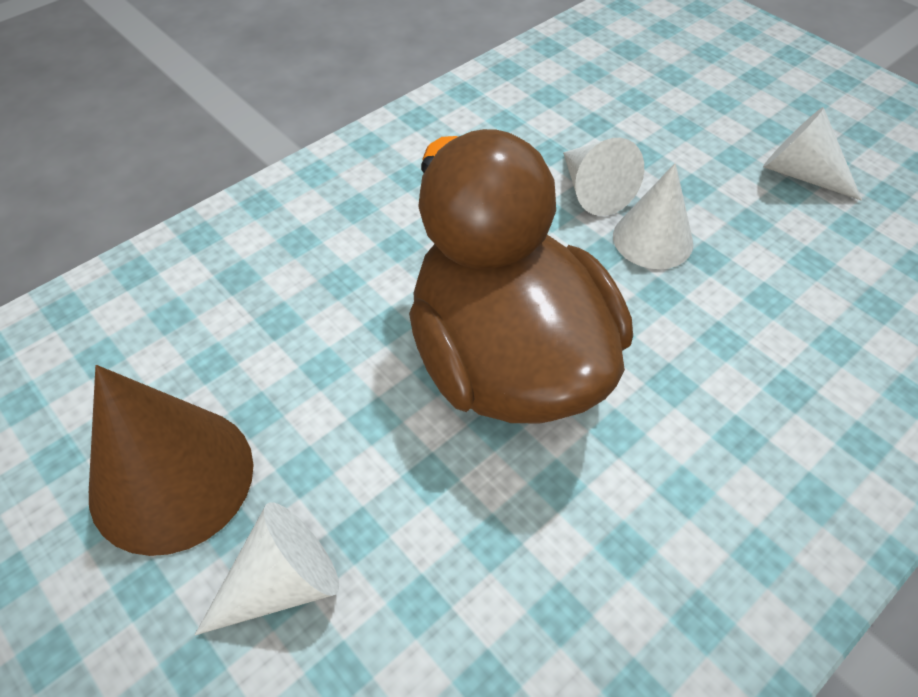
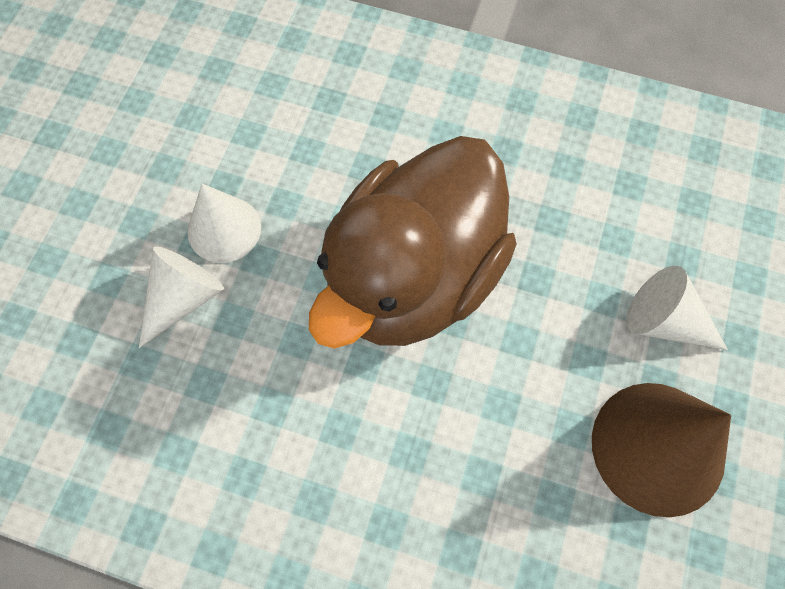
camera: 120 degrees left, 15 degrees up
white cone [763,107,862,201] -> none

